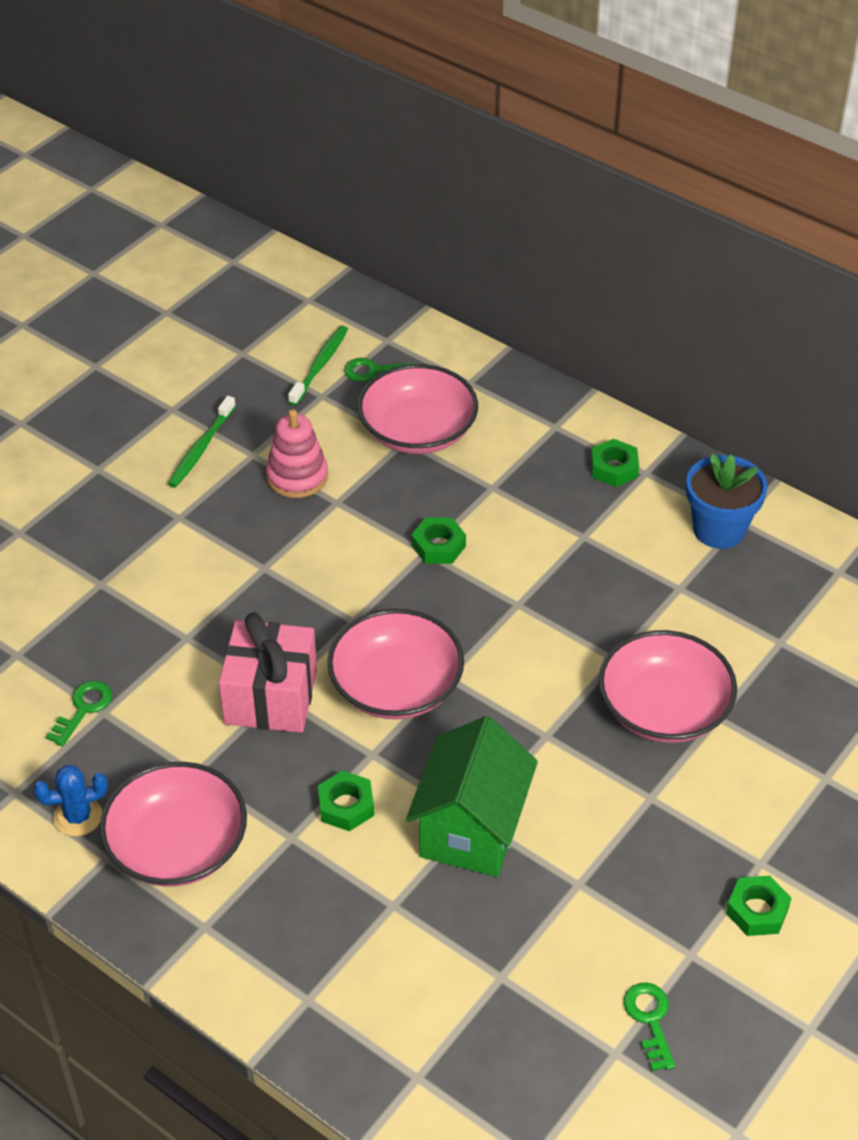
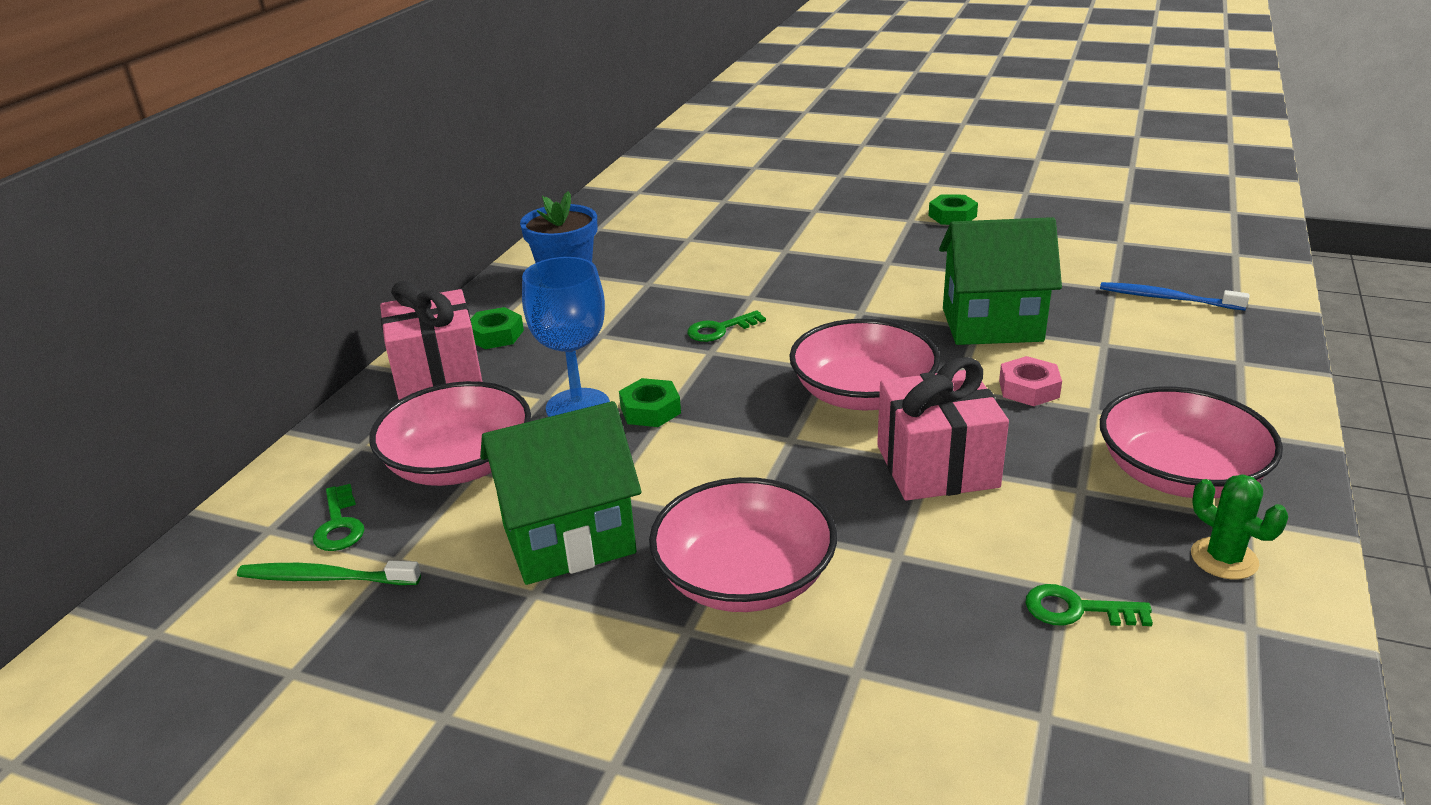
camera: 105 degrees left, 15 degrees down
blue cactus [33,765,108,837] -> green cactus [1191,474,1288,579]
green toothbrush [168,396,236,488] -> none
pink stacking toy [266,409,328,498] -> green house [480,401,642,585]
green nut [318,770,374,831] -> pink nut [999,356,1062,406]
pink bowl [599,630,737,743] -> pink bowl moved to [649,477,837,612]
green key [624,982,675,1071] -> green key moved to [687,311,766,342]
none -> pink gift [380,281,482,400]
none -> blue goblet [522,257,610,417]
none -> blue toothbrush [1100,282,1249,310]

